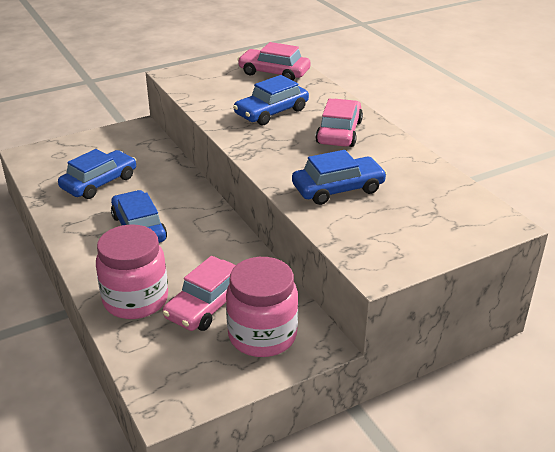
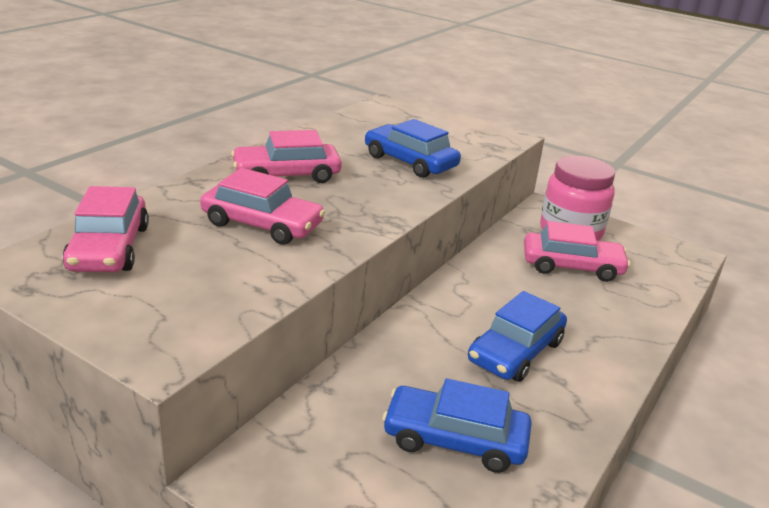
camera: 120 degrees left, 5 degrees down
pink jar [96,224,168,319] -> none
blue car [233,75,309,125] -> pink car [200,168,325,245]

